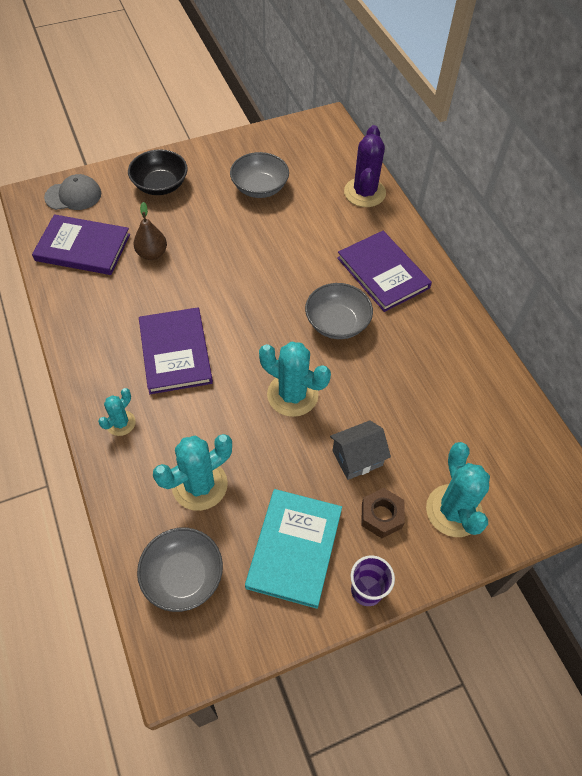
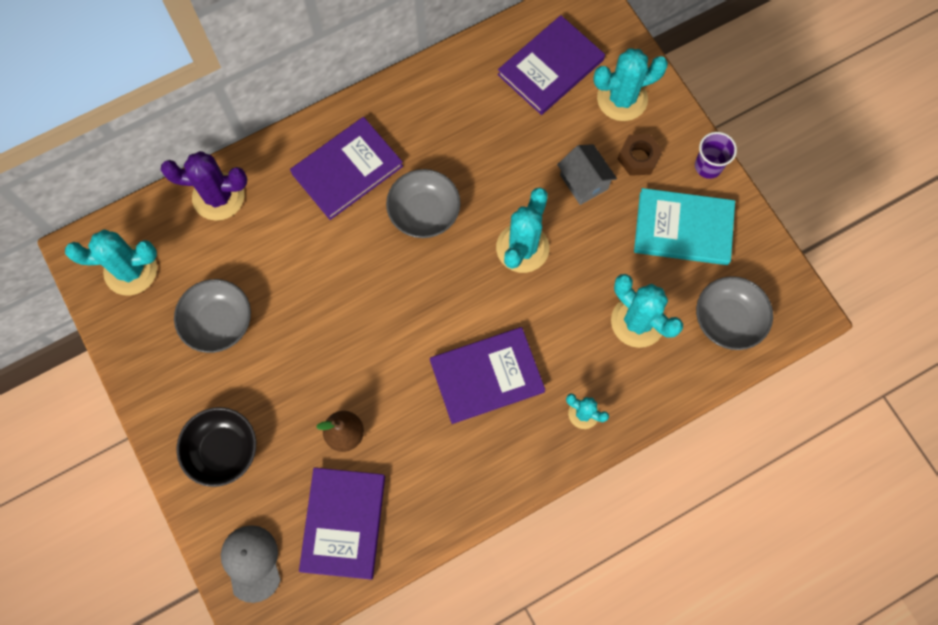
camera: 95 degrees left, 15 degrees up
none -> turquoise cactus [65,229,157,295]
none -> purple book [497,15,605,115]

